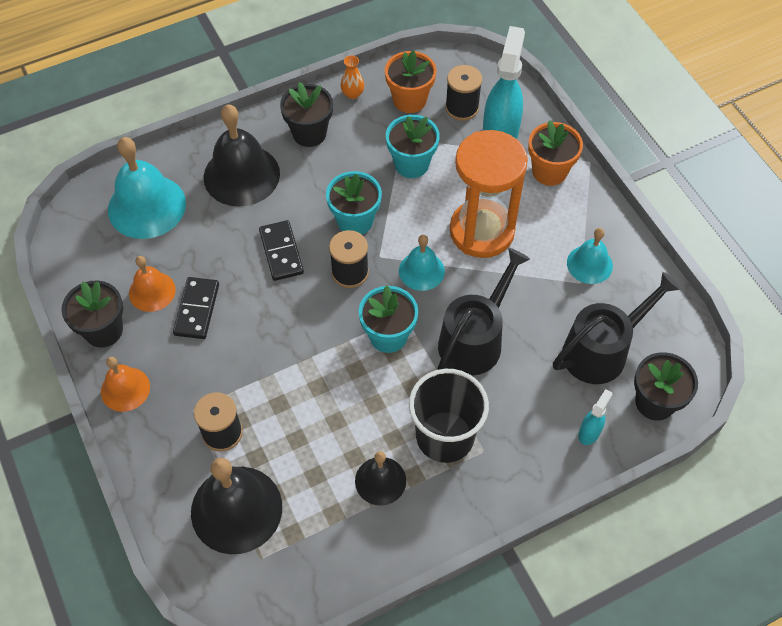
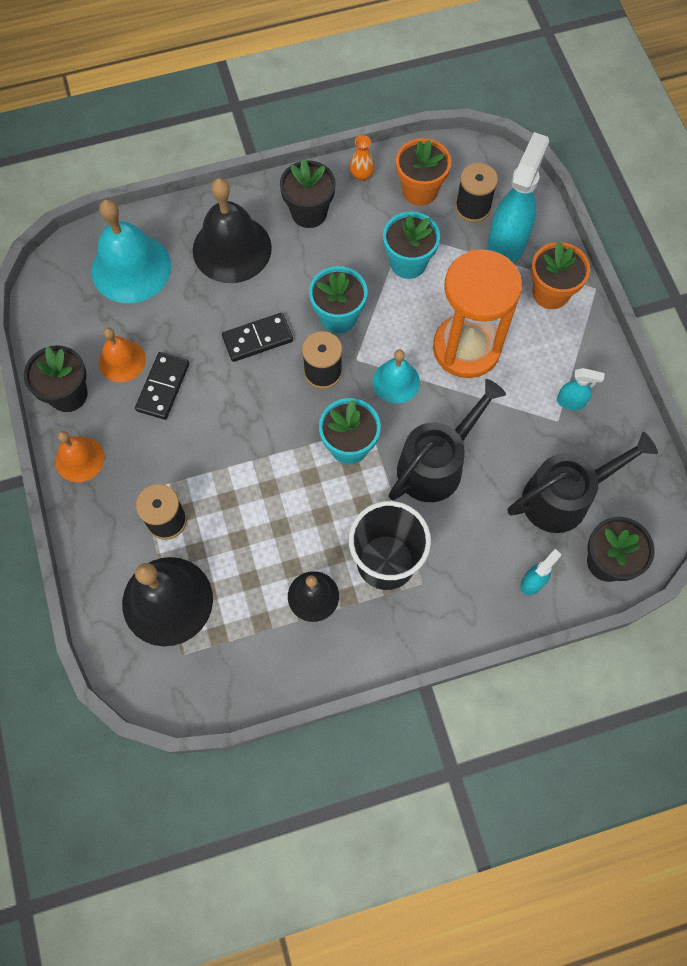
camera: 10 degrees right, 10 degrees up
black domino [259,220,304,281] -> black domino turned 75 degrees clockwise [222,313,293,362]
turquoise bell [567,228,613,284] -> turquoise spray bottle [557,368,605,410]

